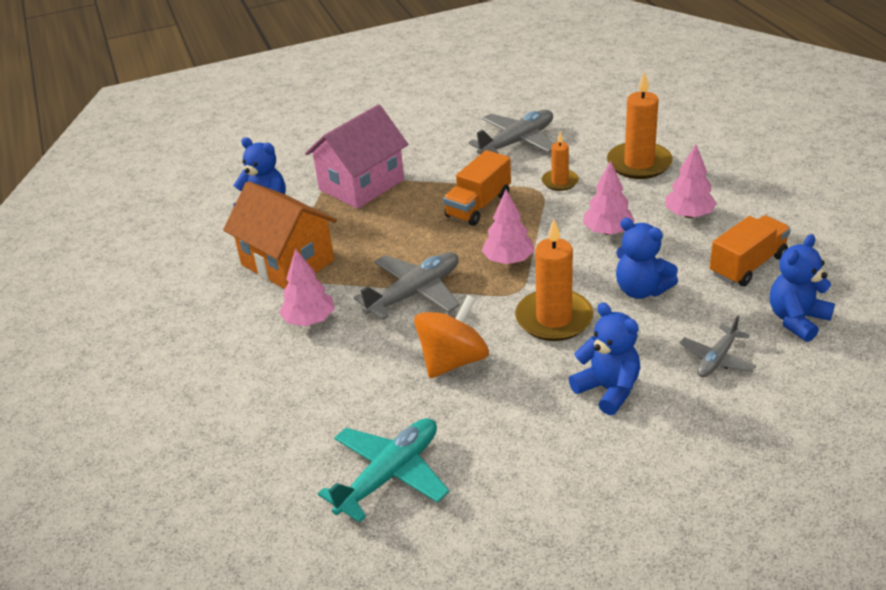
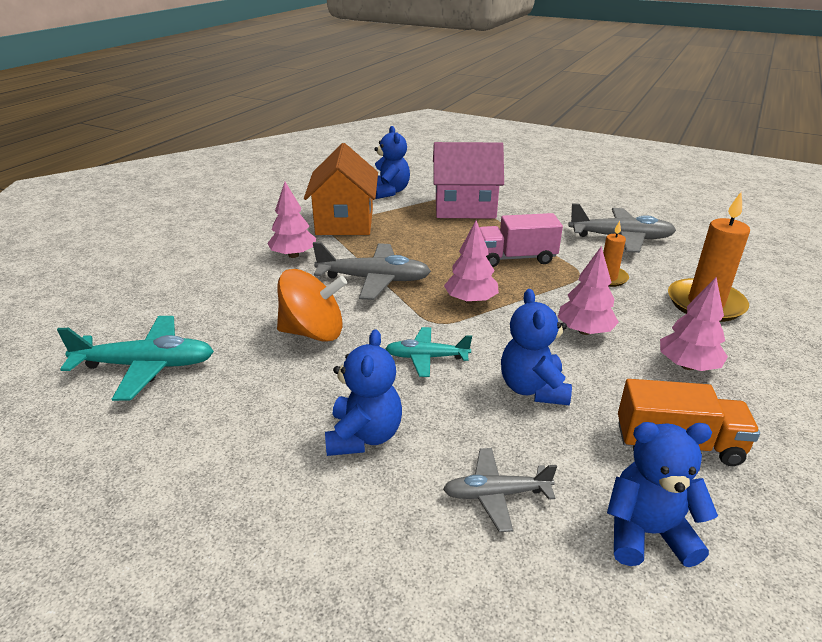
camera: 45 degrees right, 5 degrees down
orange truck [443,150,511,226] -> pink truck [479,213,563,267]
orange candle [515,219,593,341] -> turquoise plane [385,327,472,377]

